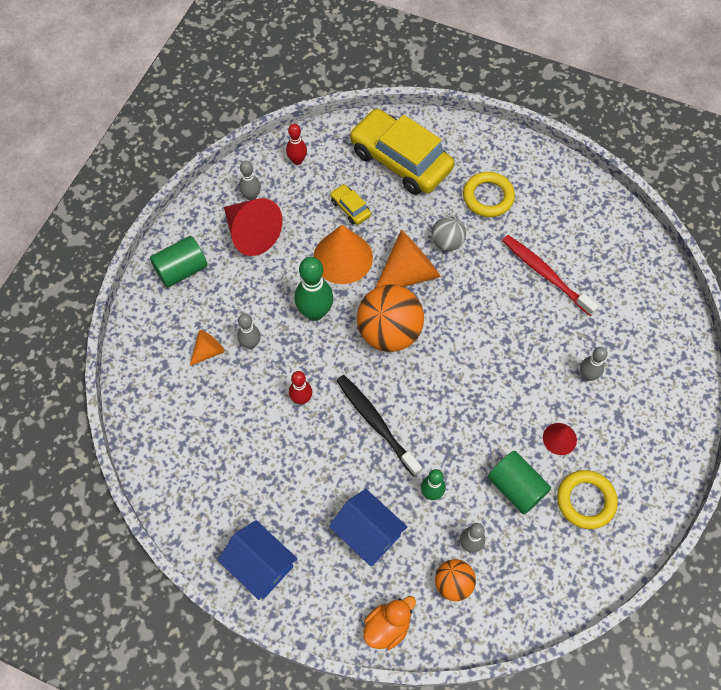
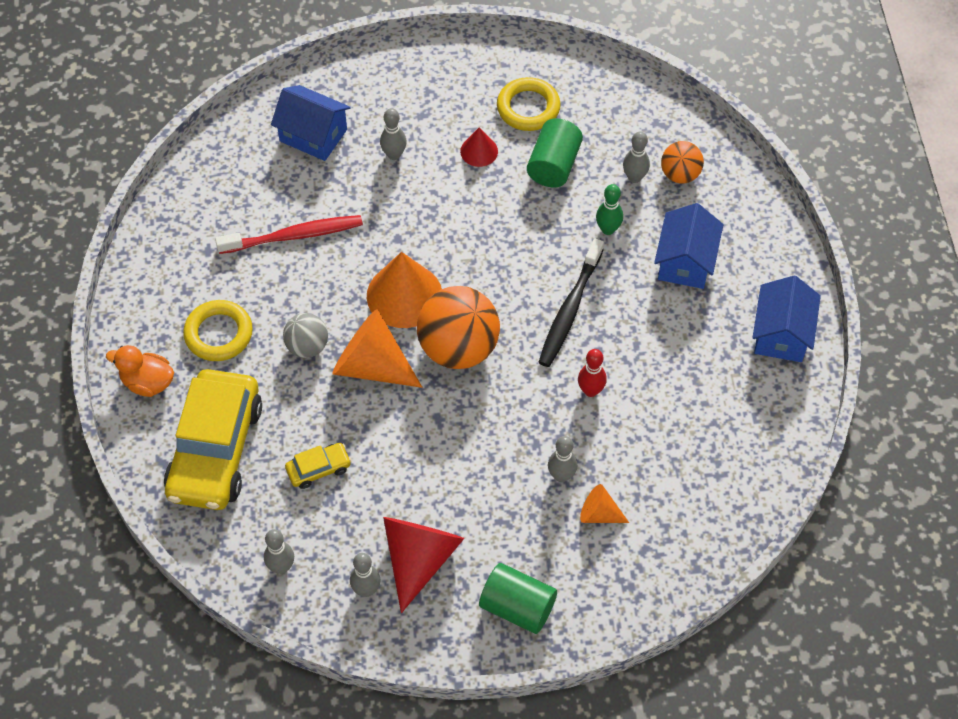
camera: 120 degrees left, 5 degrees down
red bowling pin [286,124,307,165] -> grey bowling pin [264,529,294,574]
green bowling pin [295,257,333,321] -> none
orange cone [313,225,373,284] -> orange cone moved to [367,252,442,328]
yellow car [330,184,371,225] -> yellow car turned 135 degrees counterclockwise [285,443,351,489]
orange duck [363,596,416,650] -> orange duck moved to [106,345,174,397]
red toothbrush [502,235,599,316] -> red toothbrush turned 120 degrees counterclockwise [215,215,363,254]
none -> blue house [271,85,351,161]

